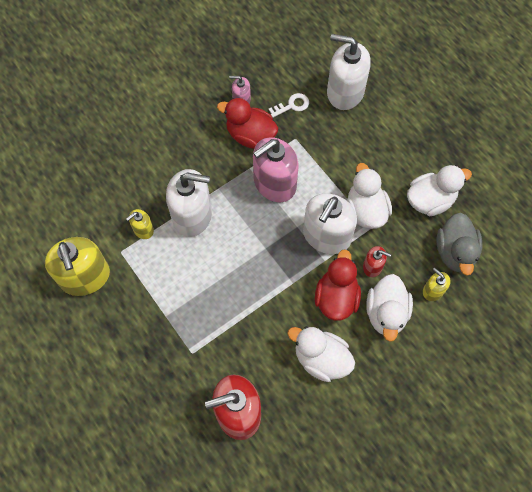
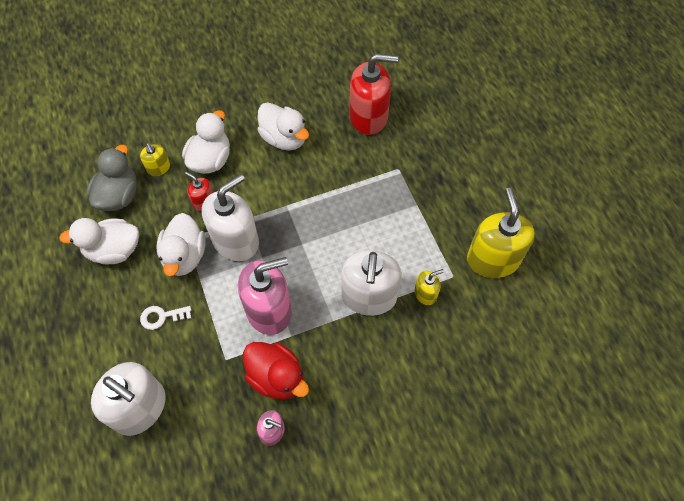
camera: 165 degrees left, 5 degrees down
white soap dispenser [166,169,212,237] -> white soap dispenser turned 105 degrees counterclockwise [341,250,402,316]
white key [268,93,309,118] -> white key moved to [140,306,191,330]
red duck [315,249,361,321] -> none

